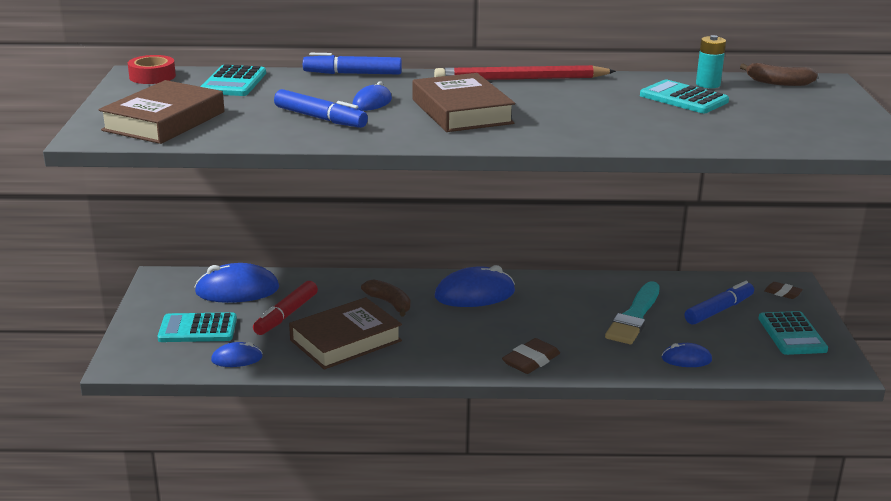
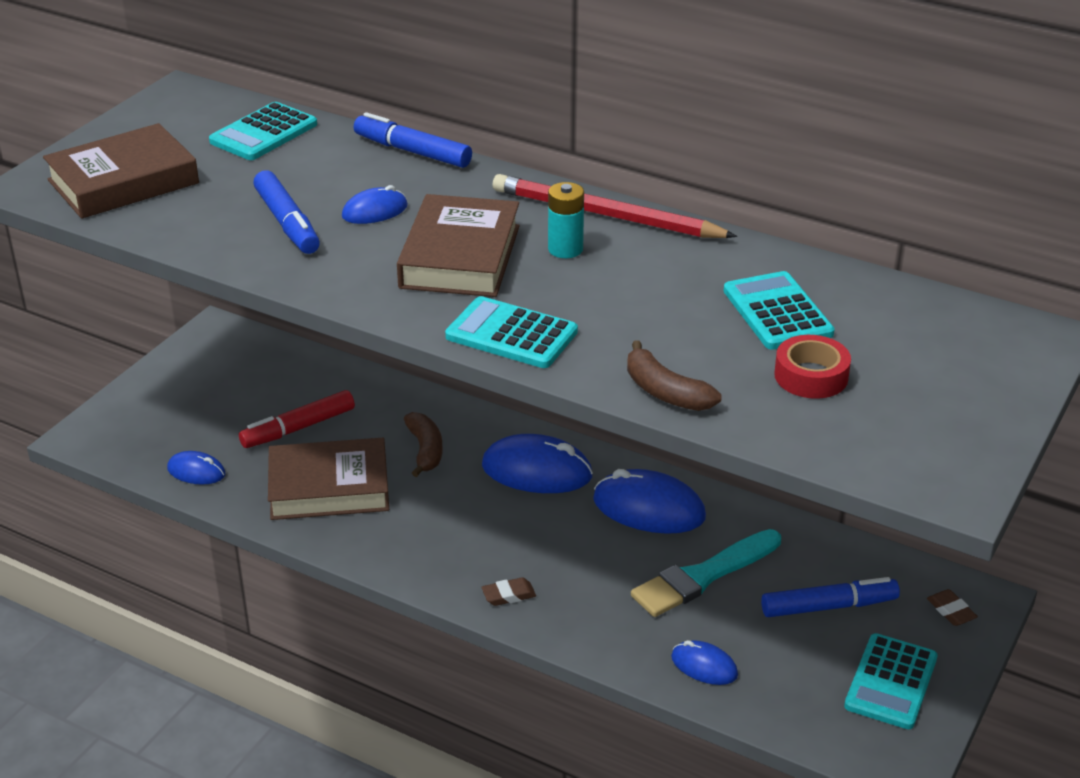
camera: 30 degrees right, 10 degrees up
red tape [128,55,176,84] -> red tape moved to [774,335,851,399]
turquoise calculator [157,312,237,342] -> turquoise calculator moved to [445,296,578,368]
blue mouse [194,263,279,303] -> blue mouse moved to [593,469,706,534]
brown eraser [502,338,560,374] -> brown eraser [481,577,536,606], size x0.61
turquoise battery [696,35,726,88] -> turquoise battery moved to [548,182,584,258]
brown banana [740,63,818,86] -> brown banana moved to [627,341,721,411]

